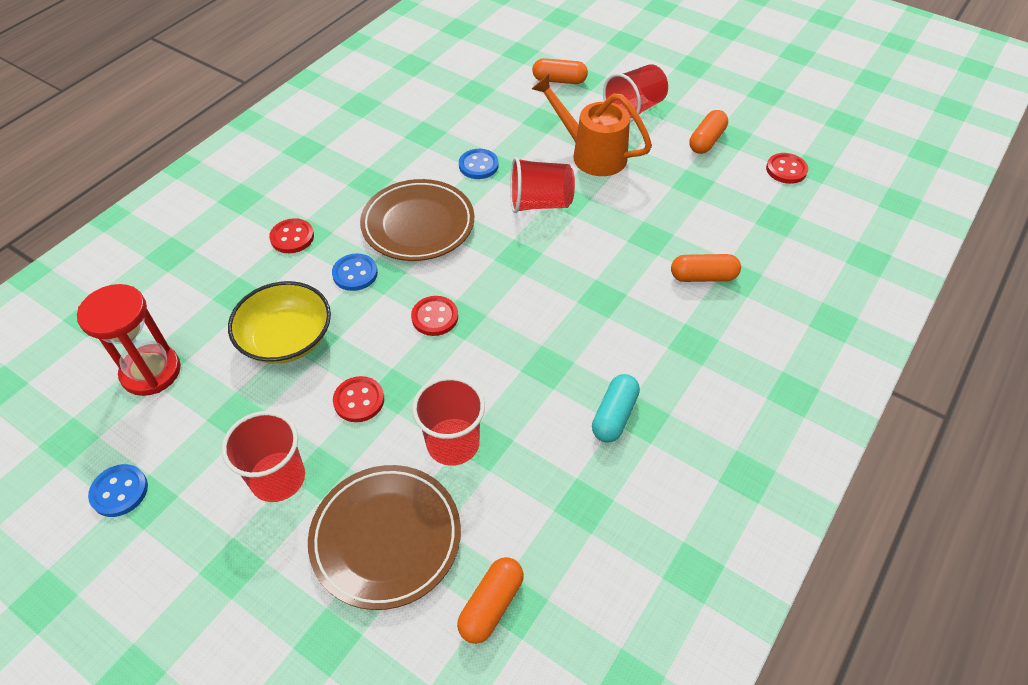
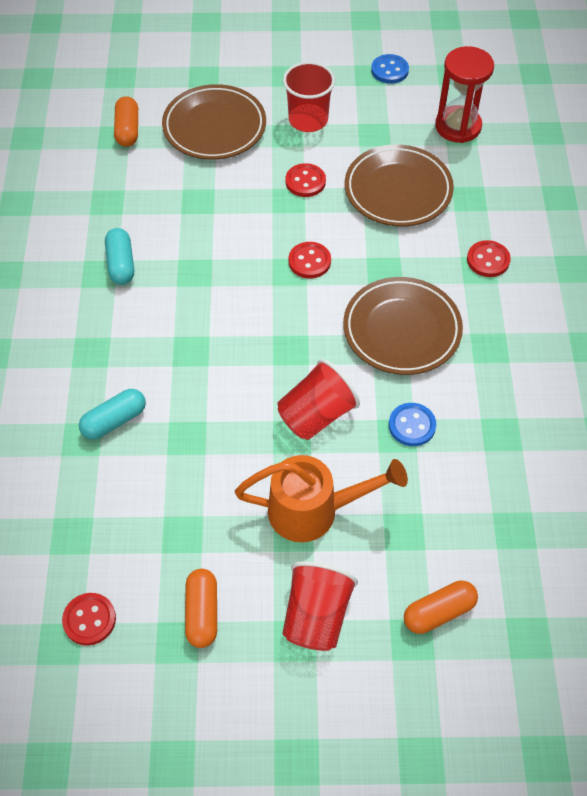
camera: 145 degrees right, 5 degrees up
yellow bowl [228,281,331,364] -> brown plate [345,145,454,227]
blue button [332,253,378,291] -> none
red cup [412,376,485,466] -> none
orange capsule [671,254,741,282] -> turquoise capsule [79,389,146,440]

